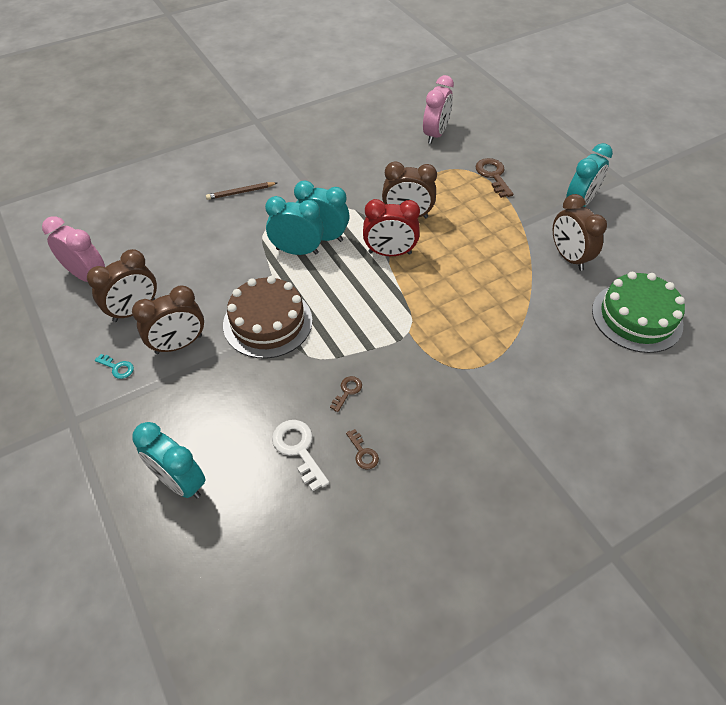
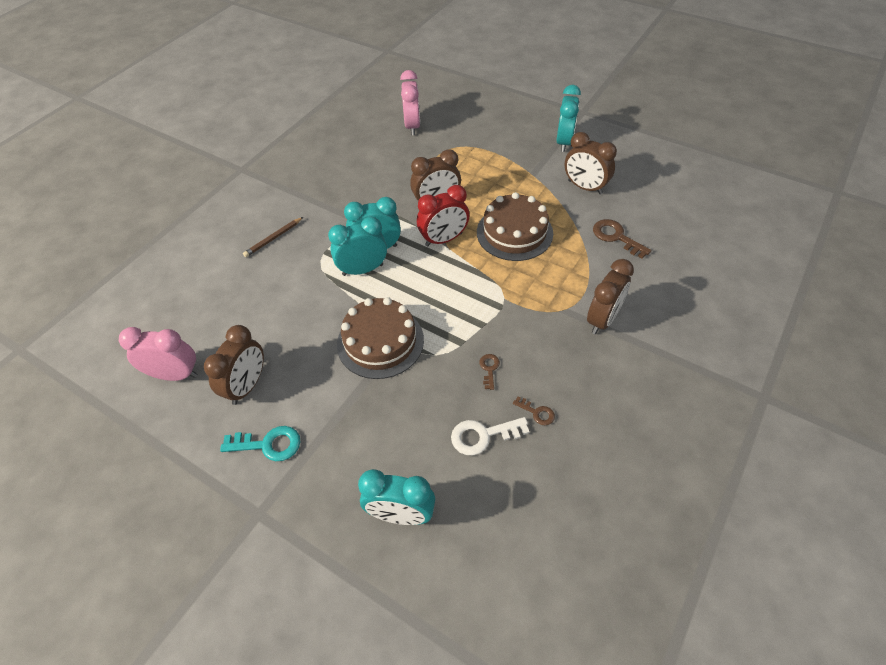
camera: 25 degrees left, 0 degrees up
turquoise key [95,354,134,379] -> turquoise key [220,426,300,461], size x1.76
brown clock [132,285,204,354] -> brown clock moved to [587,259,634,334]
white key [272,420,329,491] -> white key turned 45 degrees counterclockwise [451,417,529,455]
brown key [476,158,513,198] -> brown key moved to [593,219,651,259]
green cake [592,272,685,353] -> none
none -> brown cake [477,192,553,261]

